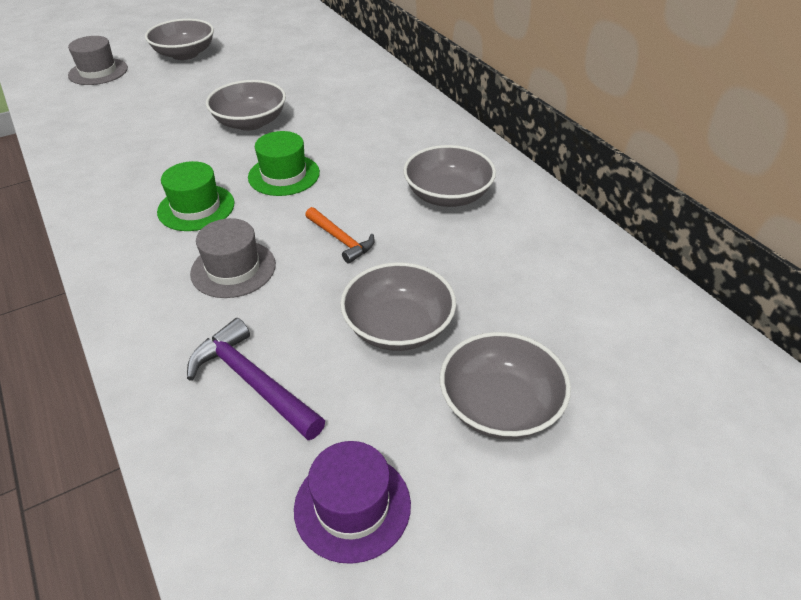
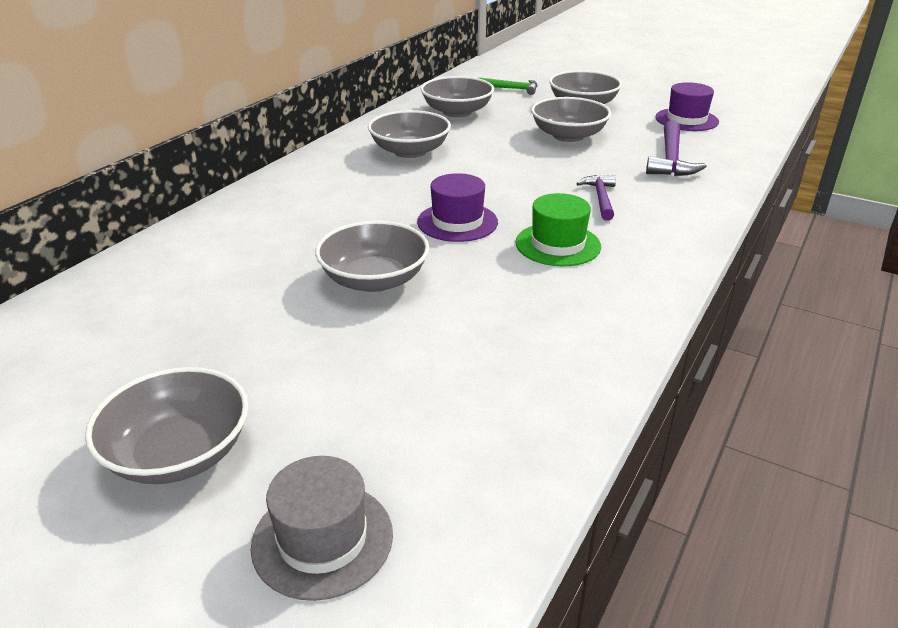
camera: 120 degrees left, 10 degrees down
grey hat [190,218,276,298] -> purple hammer [576,175,616,221]
green hat [248,131,320,196] -> purple hat [417,173,498,242]
orange hammer [305,207,375,264] -> none
none -> grey bowl [421,76,494,117]
none -> green hammer [478,77,537,95]

